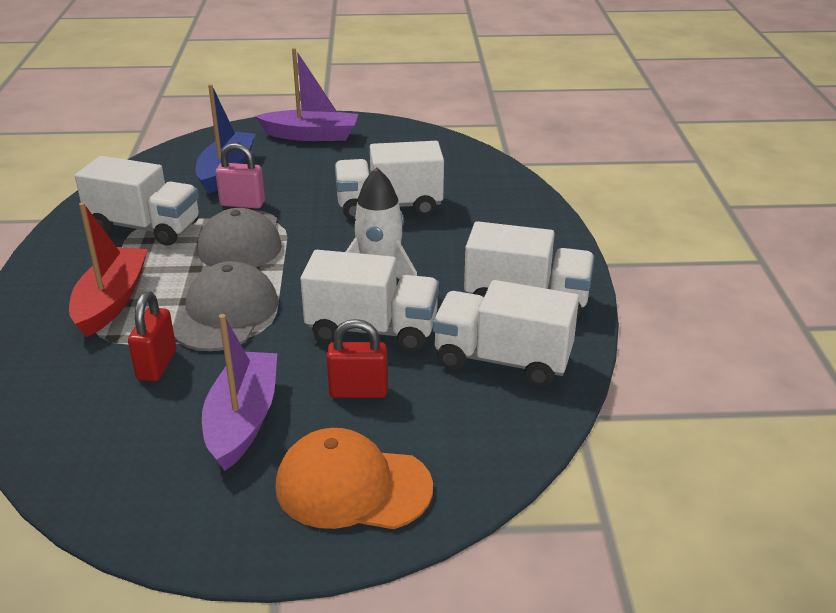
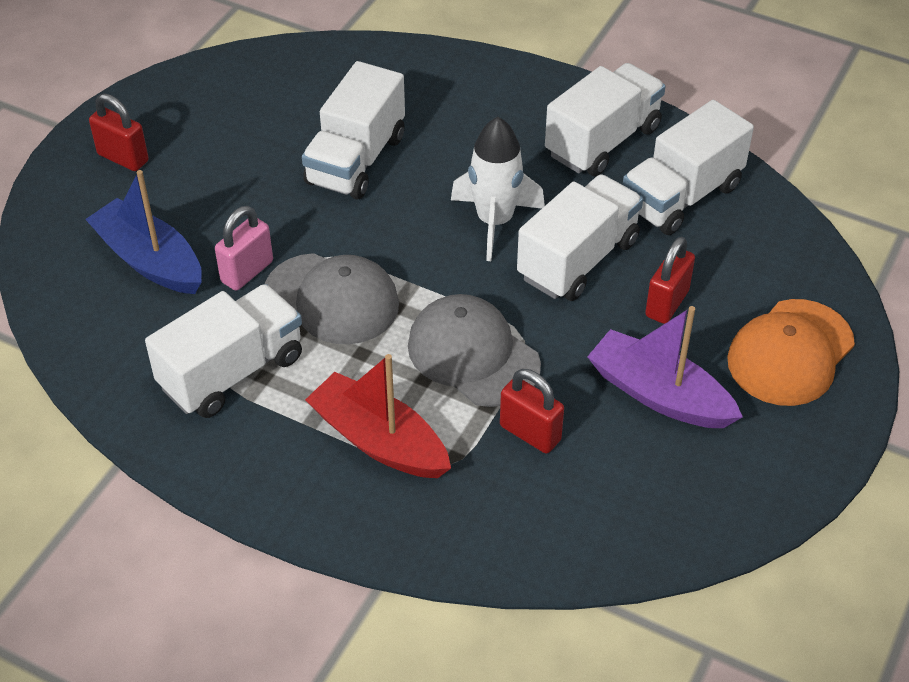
camera: 60 degrees left, 15 degrees up
purple boat [255,48,358,141] -> red padlock [89,94,149,171]

